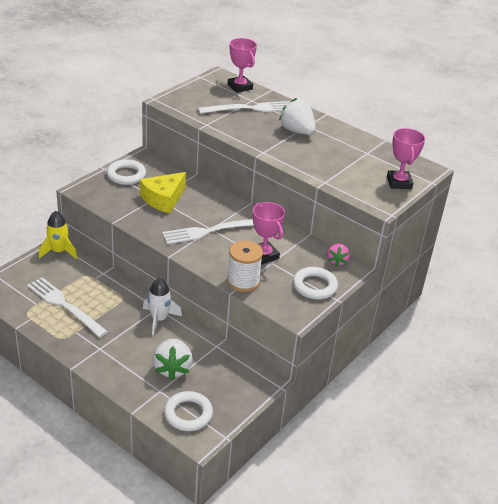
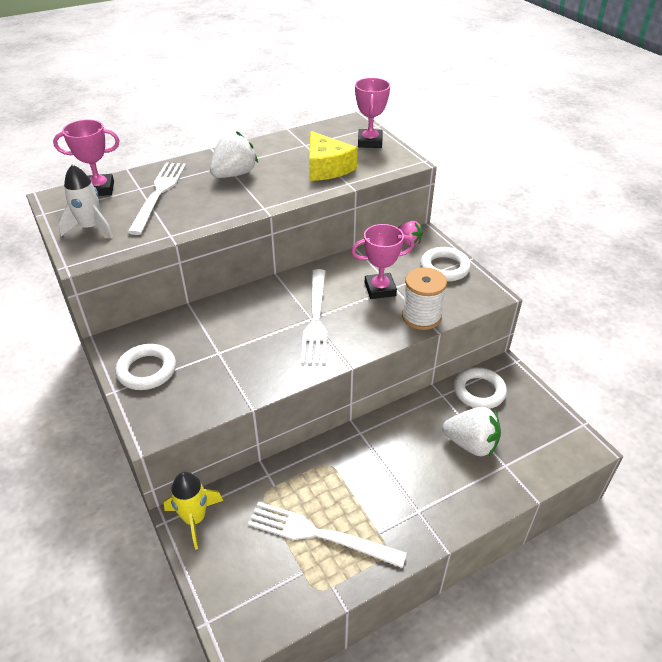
camera: 65 degrees left, 5 degrees up
white fork [27,277,108,337] -> white fork turned 45 degrees clockwise [248,502,407,568]
yellow cheese [140,172,186,213] -> yellow cheese moved to [309,131,358,181]
white rocket [143,278,182,335] -> white rocket moved to [58,165,113,238]
white ring [164,391,213,431] -> white ring moved to [454,367,507,409]
white strawberry [279,98,316,135] -> white strawberry turned 150 degrees clockwise [210,131,258,178]
pink trophy [387,128,425,189] -> pink trophy turned 75 degrees clockwise [355,78,390,148]

